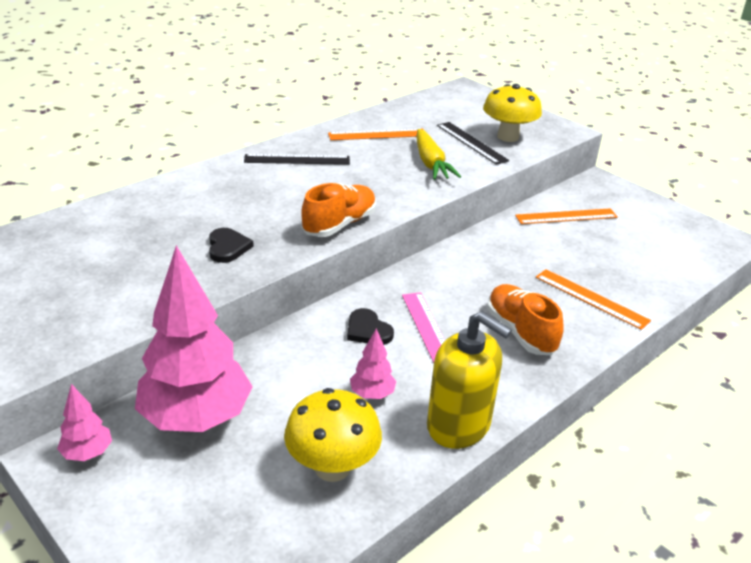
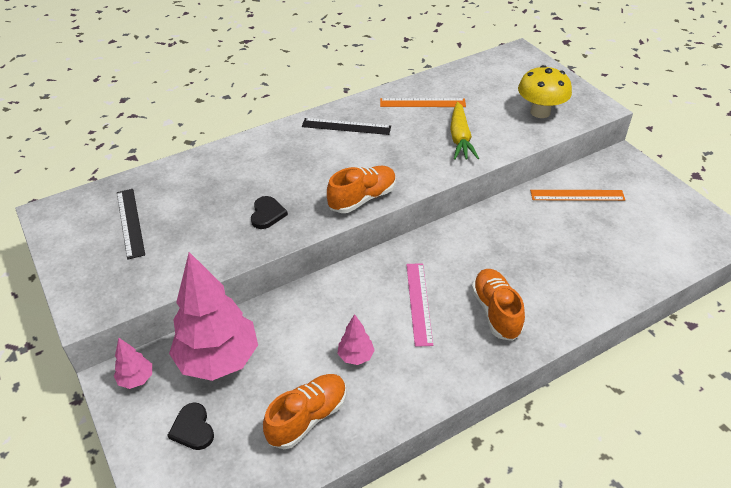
camera: 15 degrees right, 10 degrees up
yellow mushroom [284,388,382,482] -> orange shoe [263,374,346,449]
black heart [347,308,394,345] -> black heart moved to [167,403,214,450]
yellow soap dispenser [427,311,512,449] -> none
black ruler [437,122,509,165] -> black ruler moved to [117,189,145,260]
orange ruler [536,269,651,330] -> none

